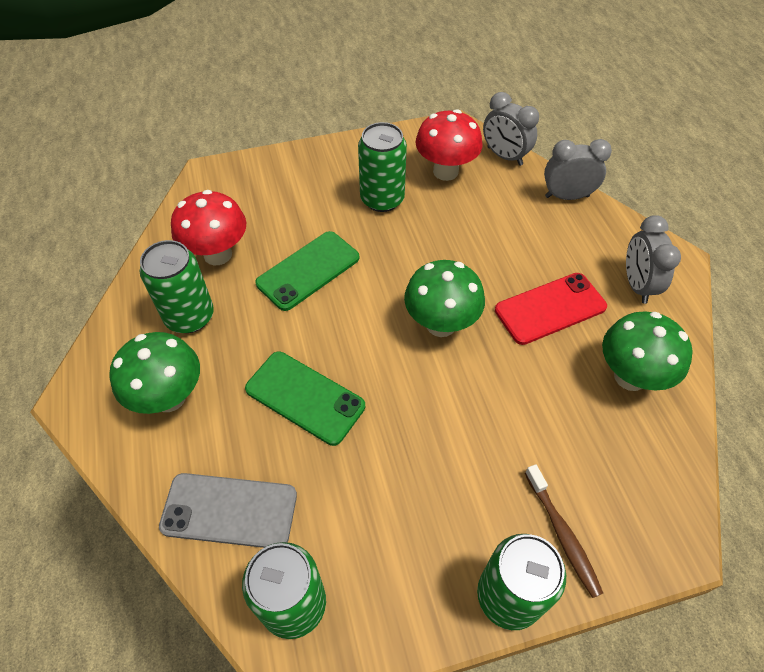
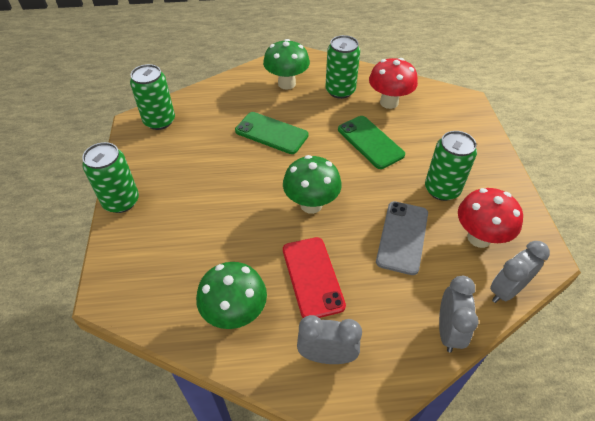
camera: 100 degrees right, 5 degrees down
grey phone [159,473,297,548] -> grey phone moved to [376,201,428,275]
green phone [245,352,365,446] -> green phone turned 75 degrees clockwise [235,112,309,154]
brown toothbrush [525,464,603,598] -> none

